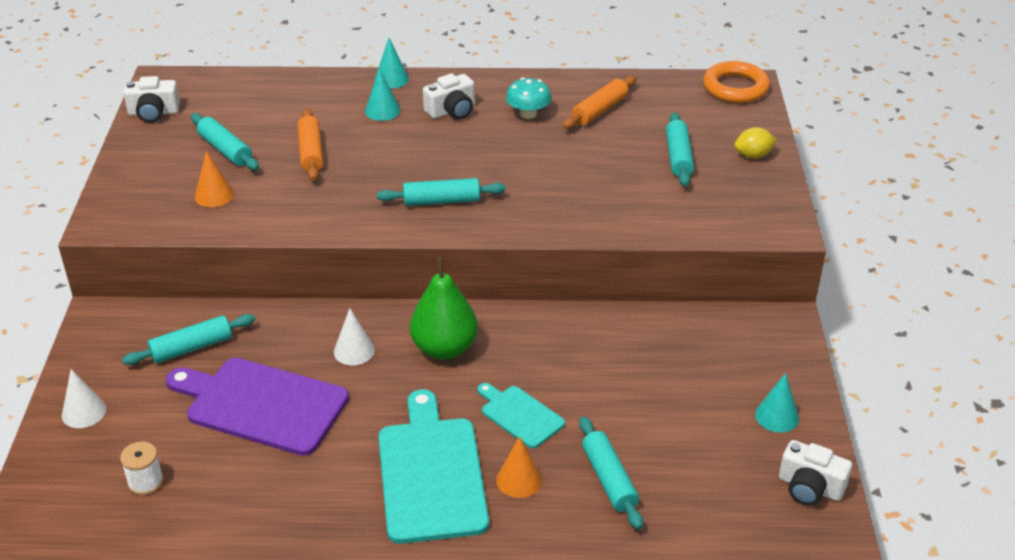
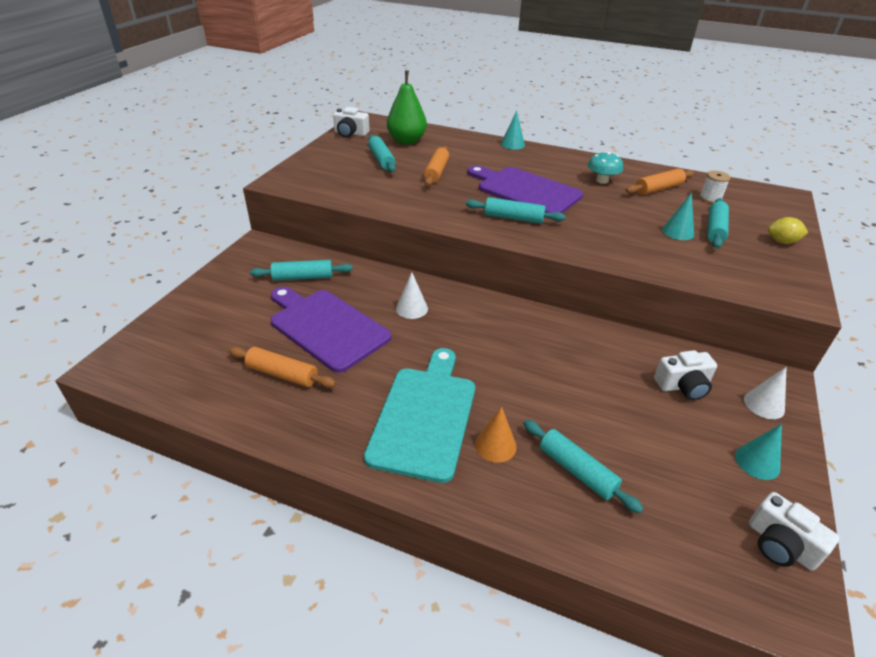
camera: 20 degrees right, 0 degrees up
white cone [62,369,106,428] -> white cone moved to [744,367,787,419]
white spool [120,442,164,495] -> white spool moved to [699,171,731,203]
orange cone [195,151,234,207] -> none
turquoise cone [365,68,400,121] -> turquoise cone moved to [662,193,694,240]
green pear [410,257,478,360] -> green pear moved to [387,70,427,145]
white camera [423,74,475,120] -> white camera moved to [654,350,717,400]
turquoise cutting board [477,383,565,448] -> none
turquoise rolling pin [579,416,643,530] -> turquoise rolling pin turned 45 degrees counterclockwise [523,420,644,513]
orange ring [703,61,770,103] -> none
none -> orange rolling pin [229,347,336,388]
none -> purple cutting board [468,165,583,213]

